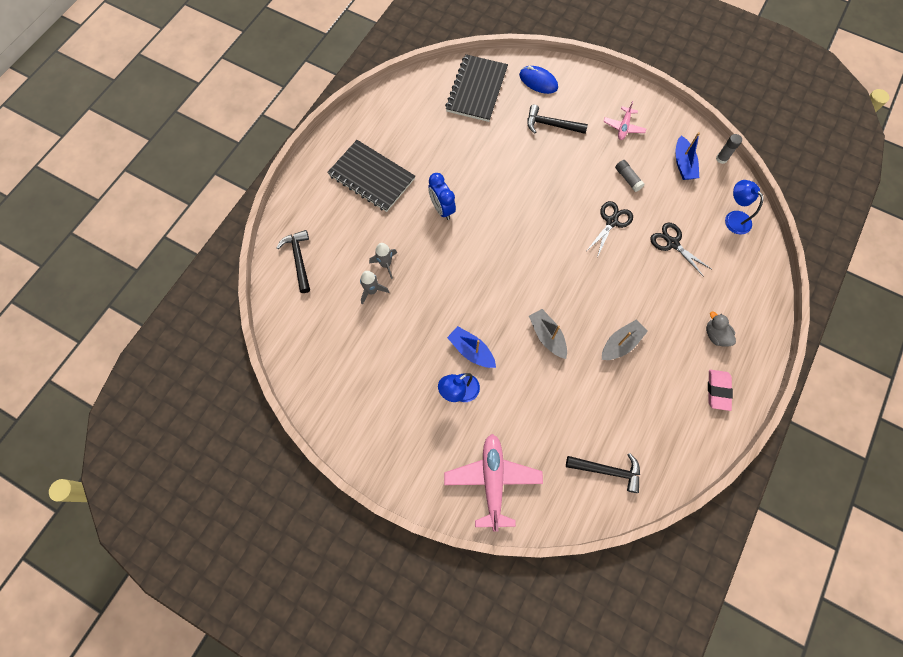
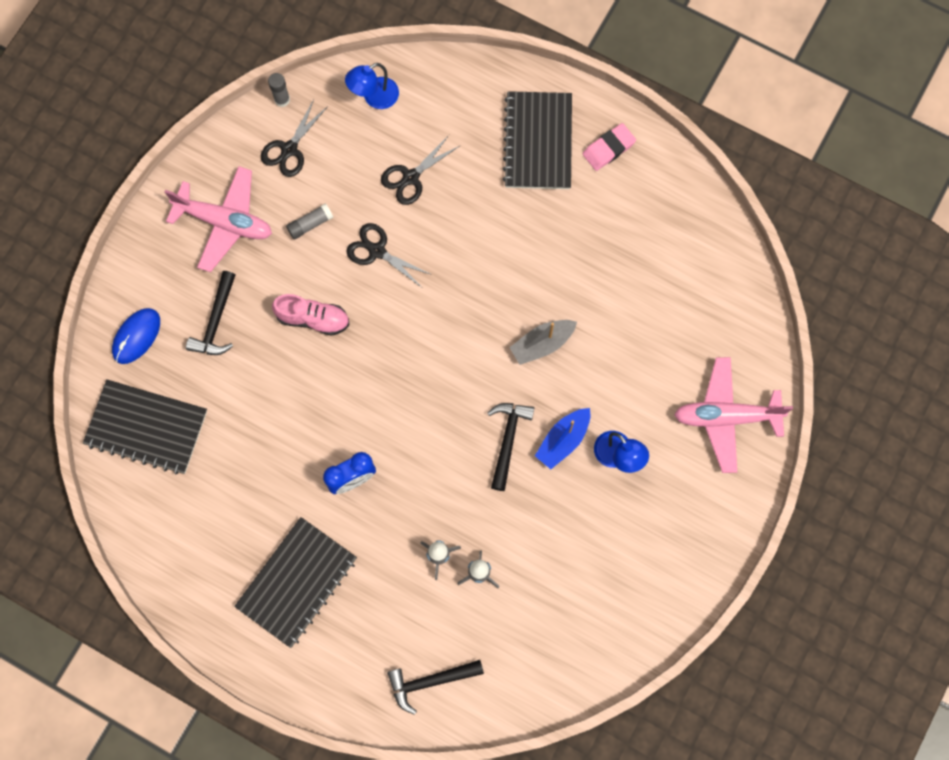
camera: 90 degrees left, 5 degrees up
black hammer [566,453,640,493] -> black hammer moved to [487,403,534,491]
grey boat [602,319,648,360] -> none
pink plane [603,101,646,140] -> pink plane [165,166,272,272], size x1.85
blue boat [675,132,700,180] -> black scissors [261,99,328,177]
grey duck [706,312,736,347] -> black notebook [502,91,572,189]
pink eraser [708,369,733,411] -> pink eraser turned 45 degrees counterclockwise [583,123,636,171]
none -> pink shoe [272,294,349,336]

